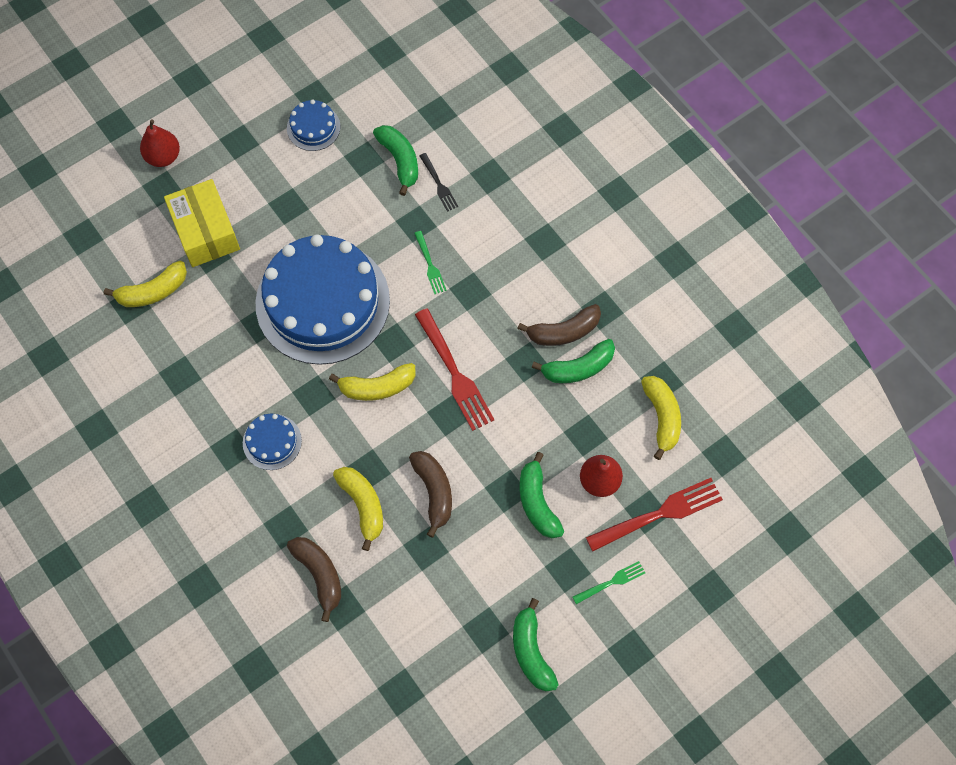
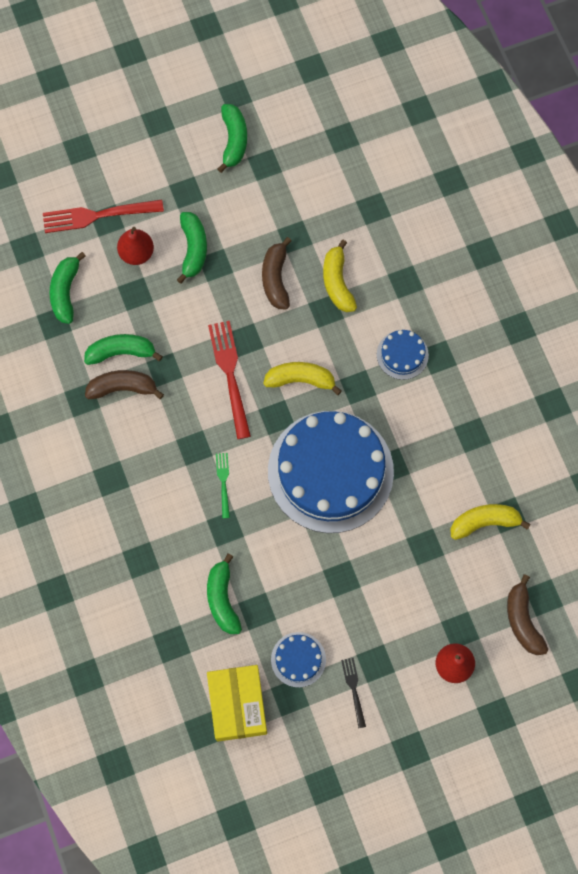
camera: 165 degrees left, 5 degrees up
yellow box [164,179,240,267] -> yellow box moved to [207,665,267,742]
brown banana [287,537,341,622] -> brown banana moved to [507,574,548,655]
black fork [420,153,458,212] -> black fork moved to [341,658,366,728]
green fork [572,561,645,604] -> none
yellow banana [641,376,681,460] -> green banana [49,252,86,324]

